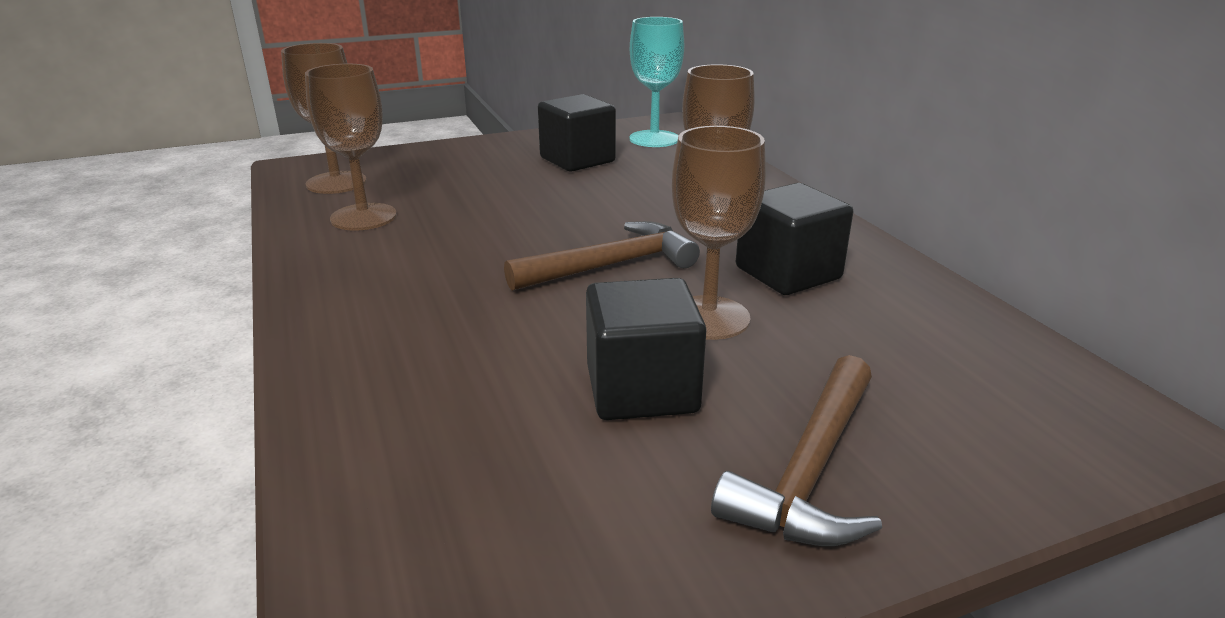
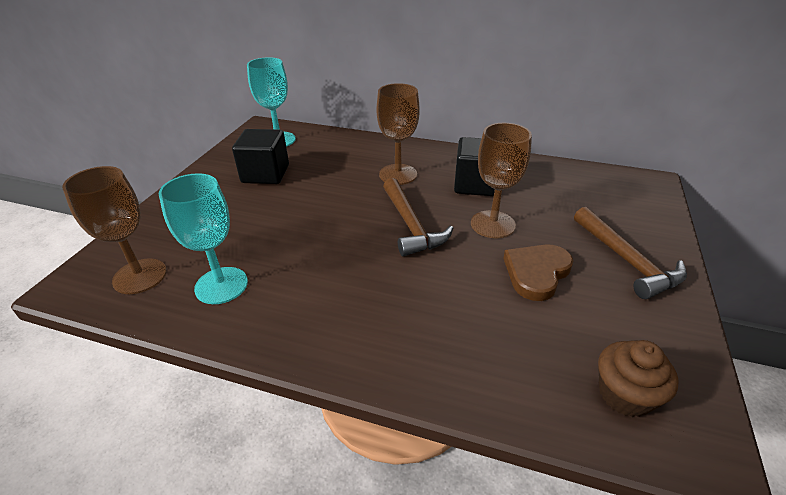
camera: 50 degrees left, 10 degrees up
brown goblet [305,64,397,231] -> turquoise goblet [159,173,248,304]
brown hammer [504,221,700,291] -> brown hammer turned 150 degrees clockwise [383,178,454,257]
black cube [586,278,706,420] -> brown heart [503,244,573,301]
none -> brown cupcake [598,340,679,417]

